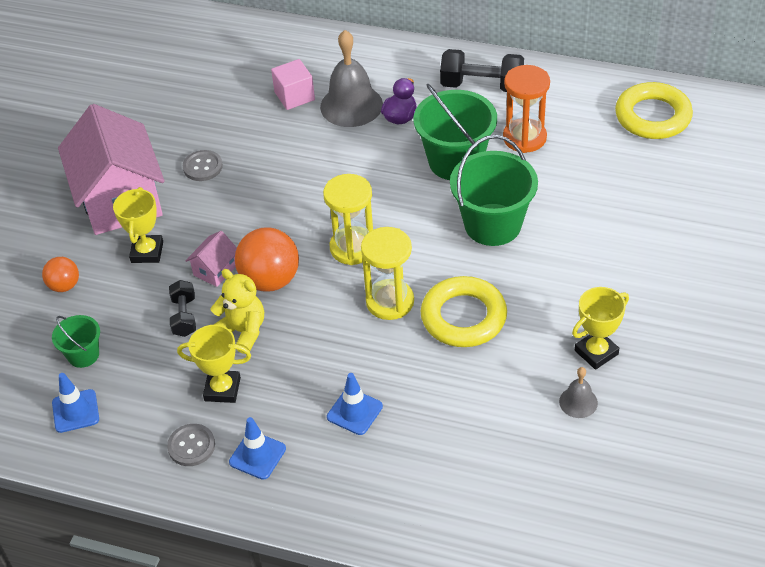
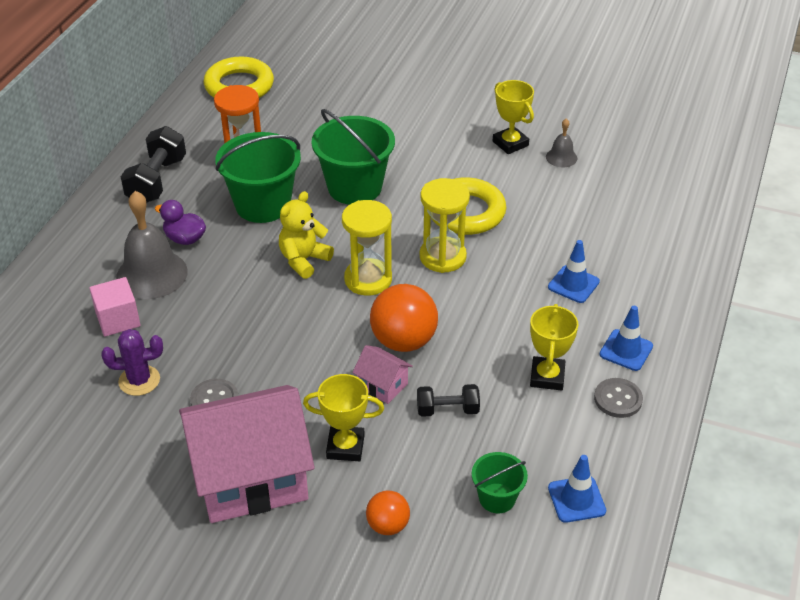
camera: 90 degrees left, 5 degrees down
yellow teddy bear [210,269,264,354] -> yellow teddy bear moved to [279,191,334,279]
none -> purple cactus [101,329,163,396]

